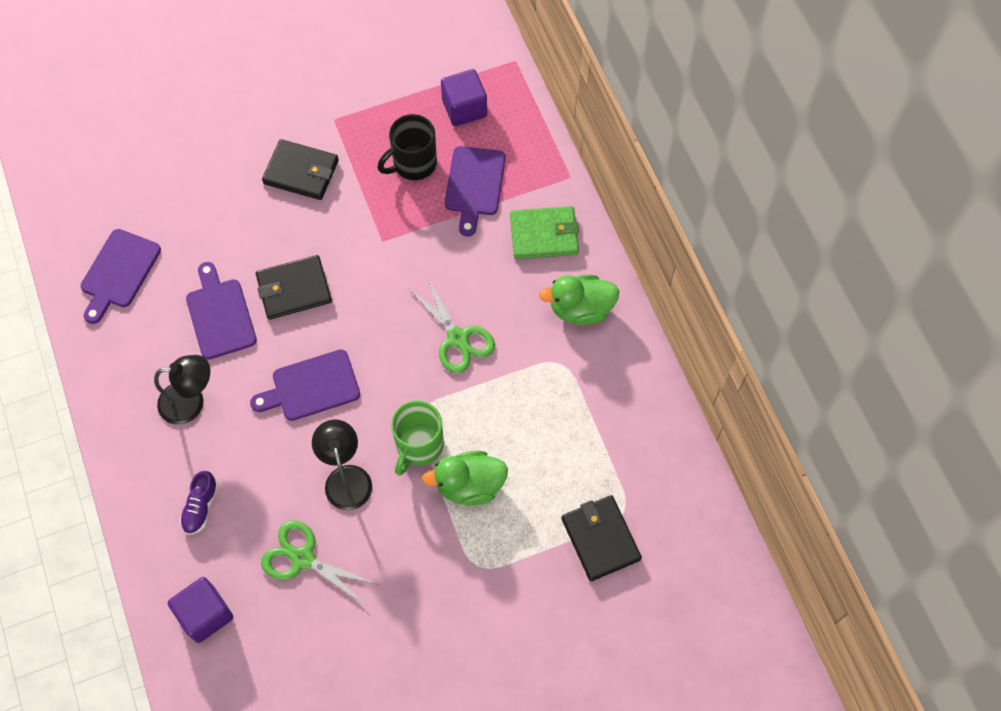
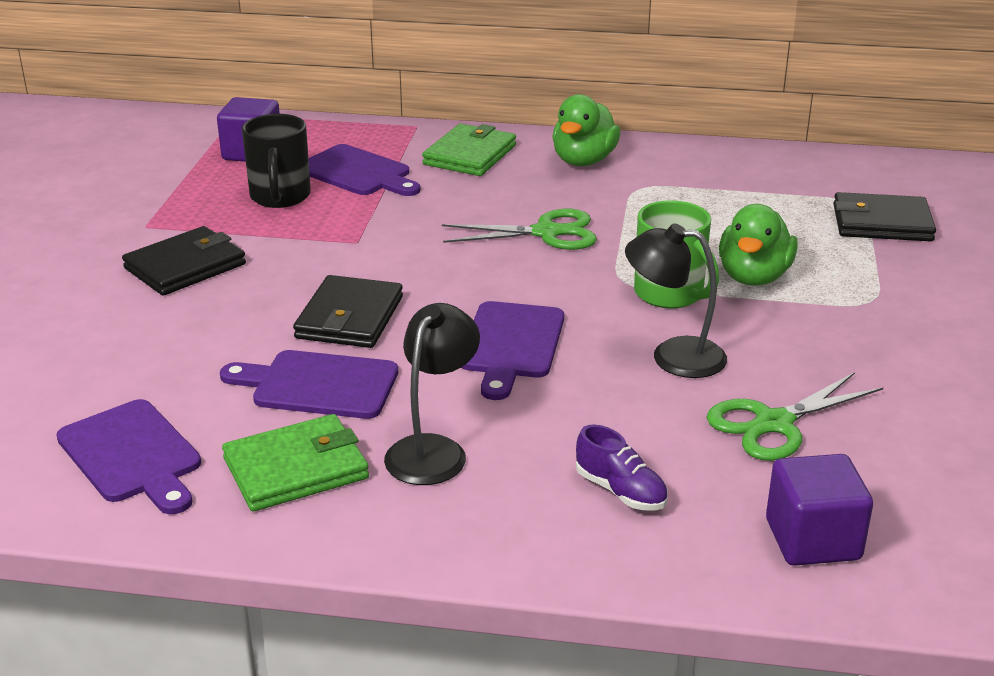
camera: 60 degrees left, 35 degrees down
none -> green wallet [222,414,369,511]

